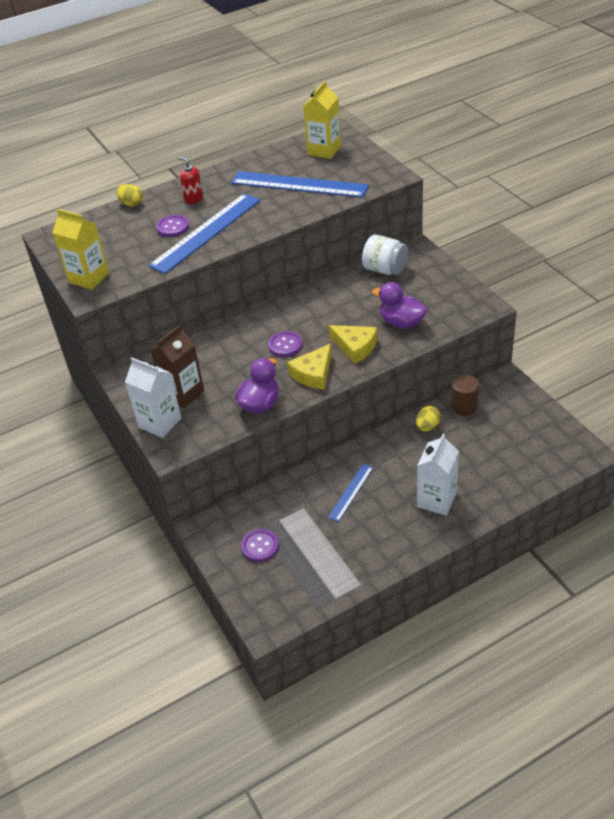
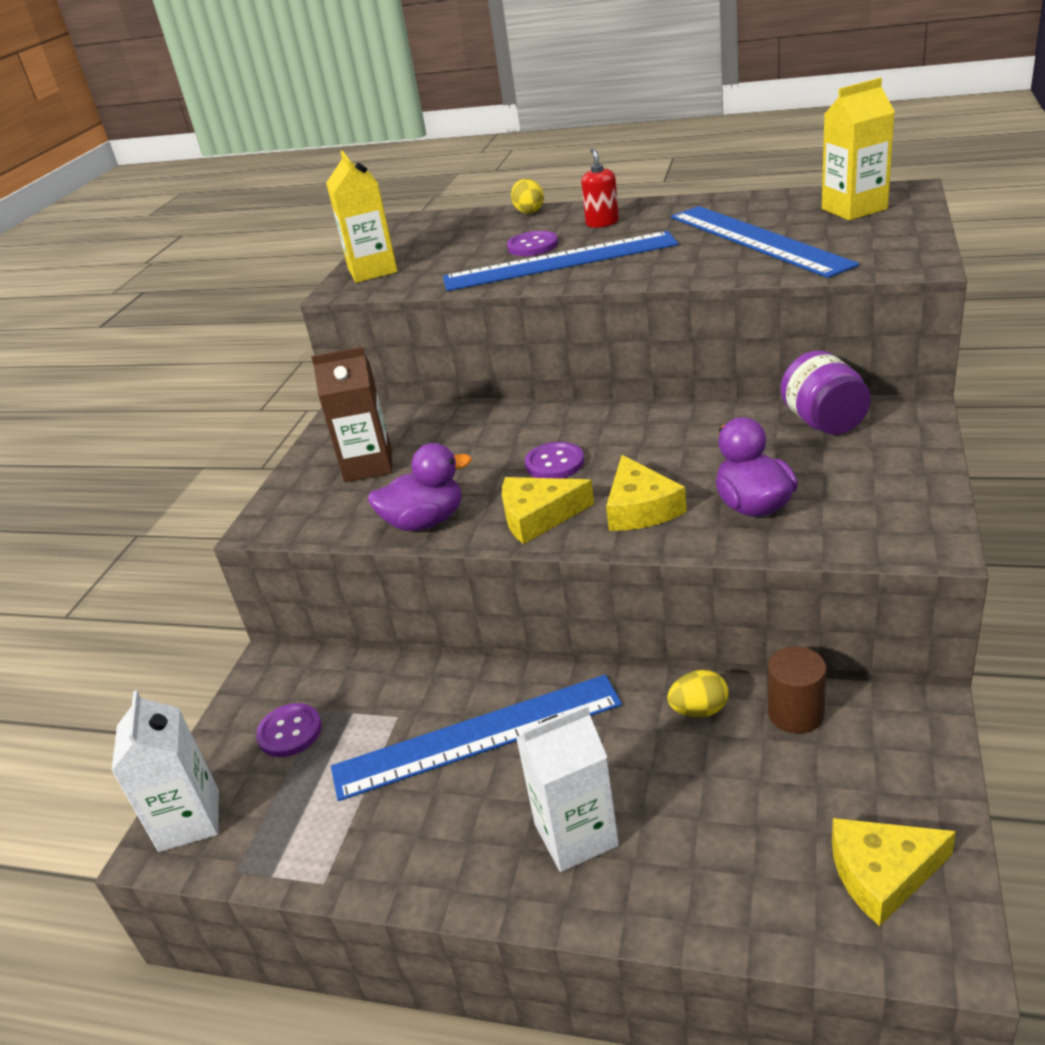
camera: 45 degrees right, 10 degrees down
white carton [125,357,181,438] -> white carton moved to [112,690,219,852]
blue ruler [328,464,373,522] -> blue ruler [331,675,622,801], size x2.04
white jar [362,234,408,275] -> purple jar [781,350,871,435]
none -> yellow cheese [832,818,956,926]

